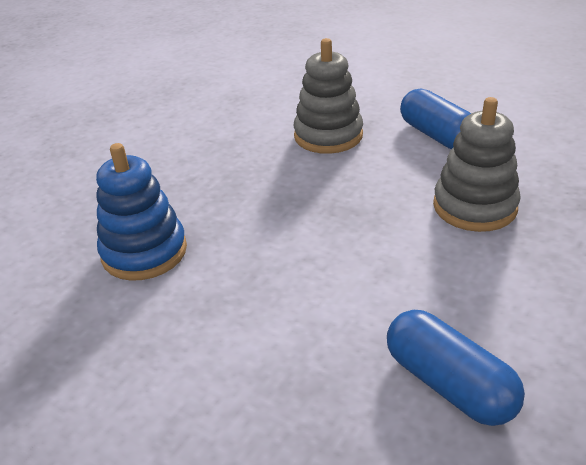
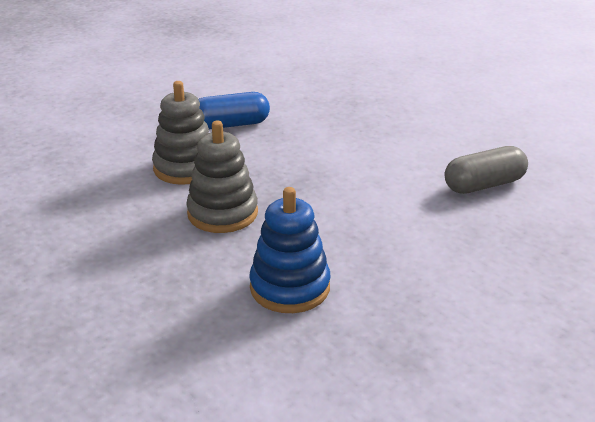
camera: 75 degrees left, 5 degrees down
blue capsule [387,310,525,426] -> grey capsule [445,146,528,194]
grey stacking toy [433,97,520,232] -> grey stacking toy moved to [186,120,258,233]

